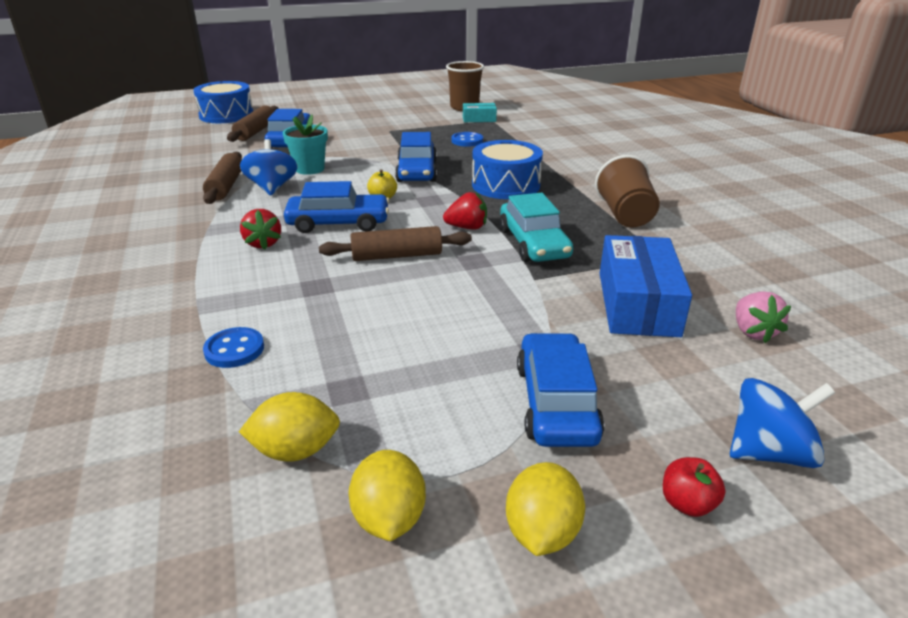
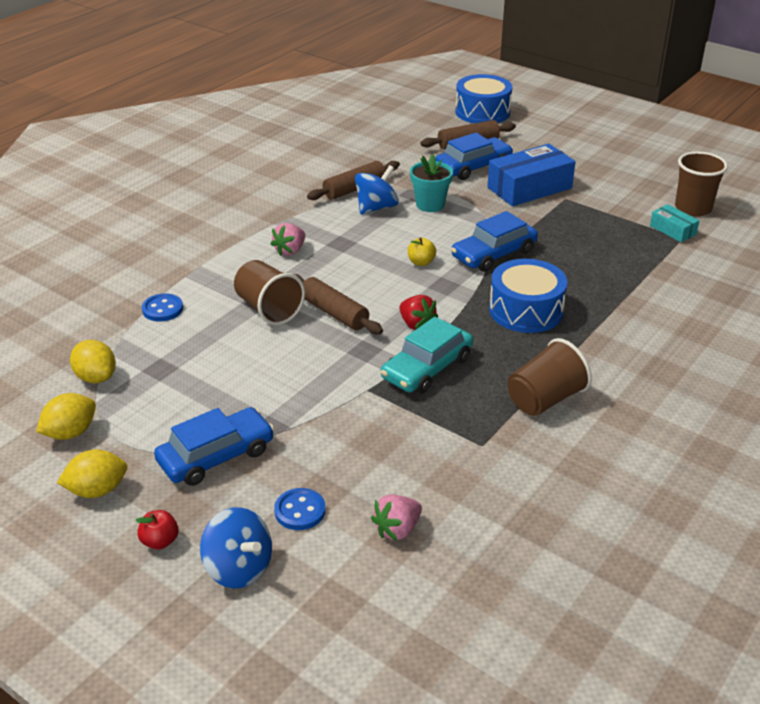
camera: 55 degrees right, 5 degrees up
red strawberry [240,209,281,250] -> pink strawberry [271,223,305,256]
blue car [284,181,389,233] -> none
blue button [451,132,483,147] -> blue button moved to [274,488,325,530]
blue box [600,235,692,337] -> blue box moved to [487,144,576,206]
none -> brown cup [234,260,305,325]

